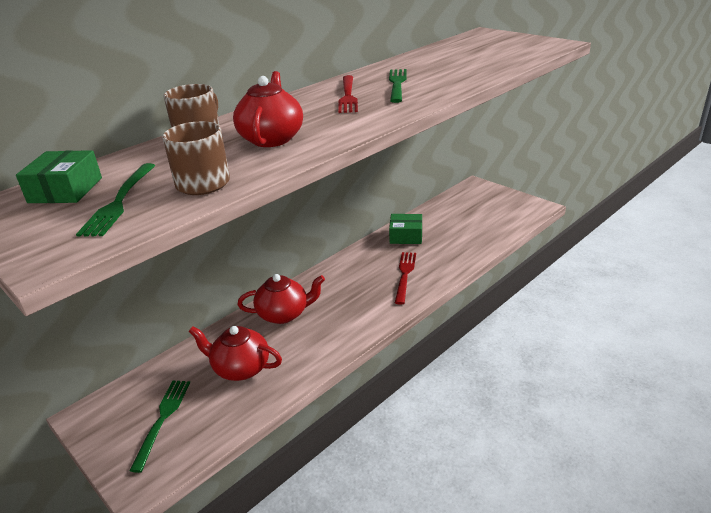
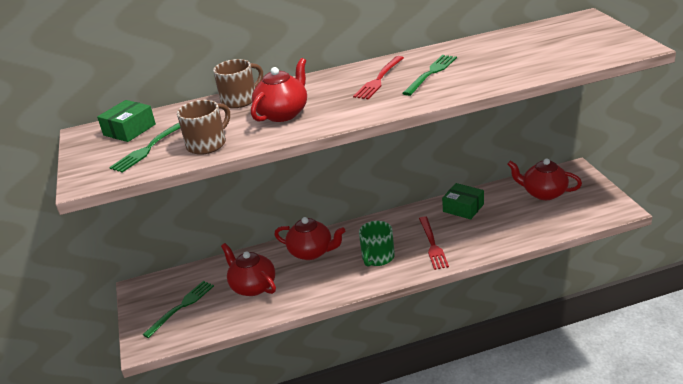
camera: 30 degrees right, 0 degrees up
red fork [395,252,416,305] -> red fork turned 135 degrees clockwise [419,217,449,270]
none -> green mug [359,221,395,267]
none -> red teapot [507,158,582,200]

